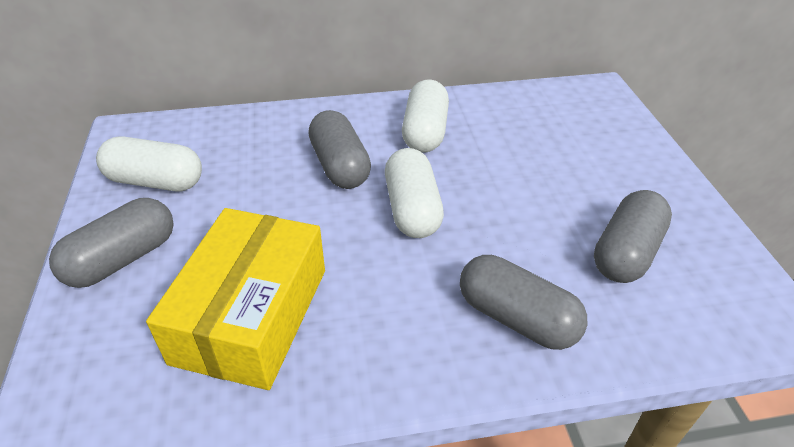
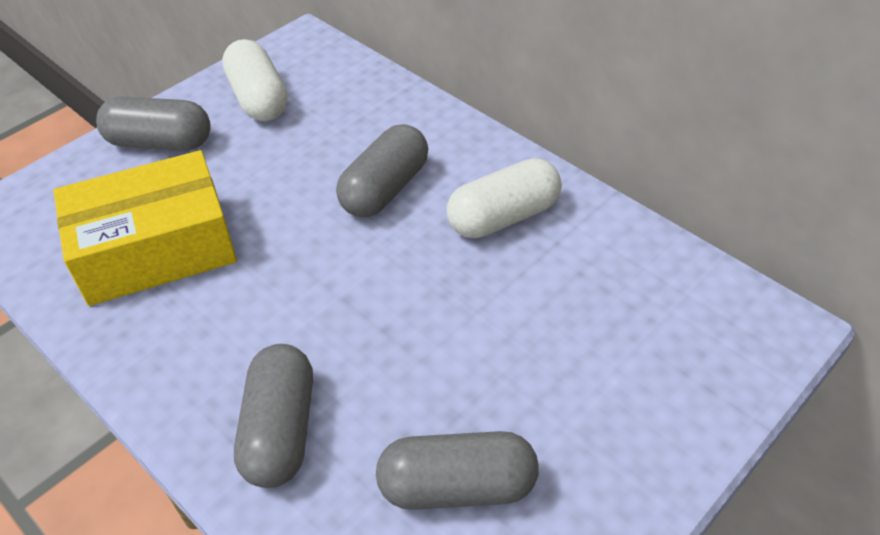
camera: 55 degrees right, 5 degrees up
white capsule [385,148,444,238] -> none

